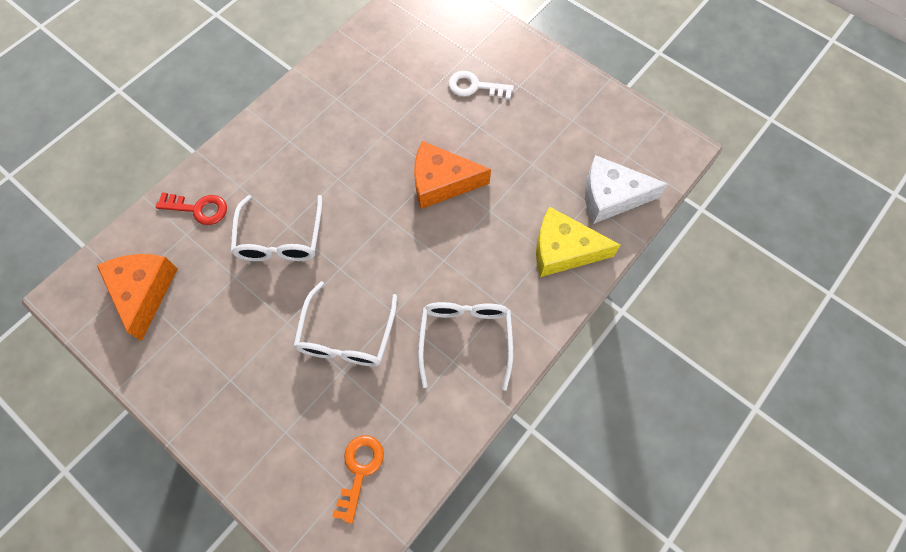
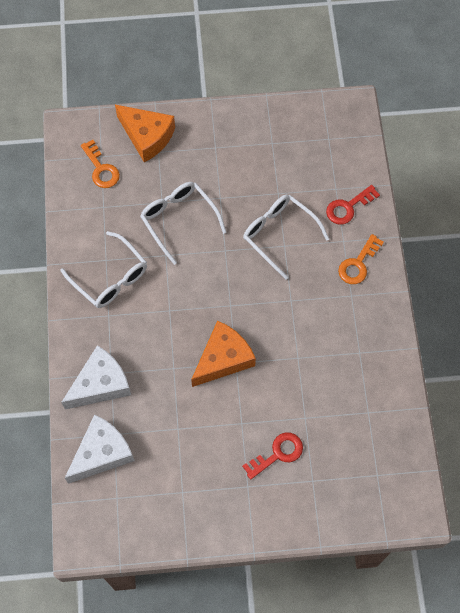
camera: 135 degrees right, 0 degrees up
orange cheese [97,254,178,341] -> orange cheese moved to [115,105,175,162]
white key [449,71,514,100] -> red key [242,432,303,480]
yellow cheese [536,207,620,277] -> white cheese [61,345,131,409]
none -> orange key [338,234,384,284]

